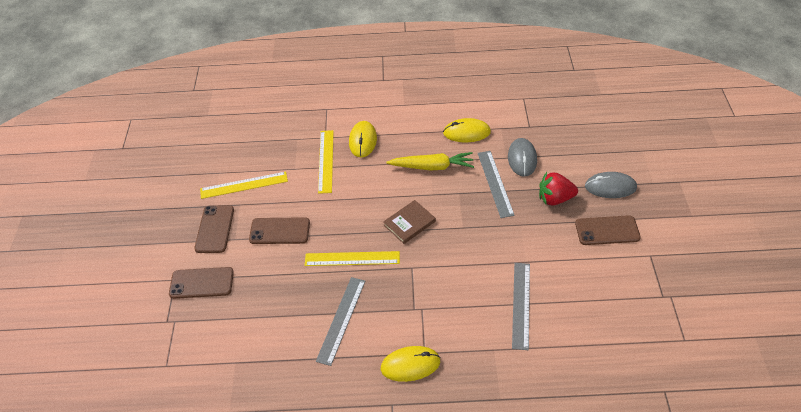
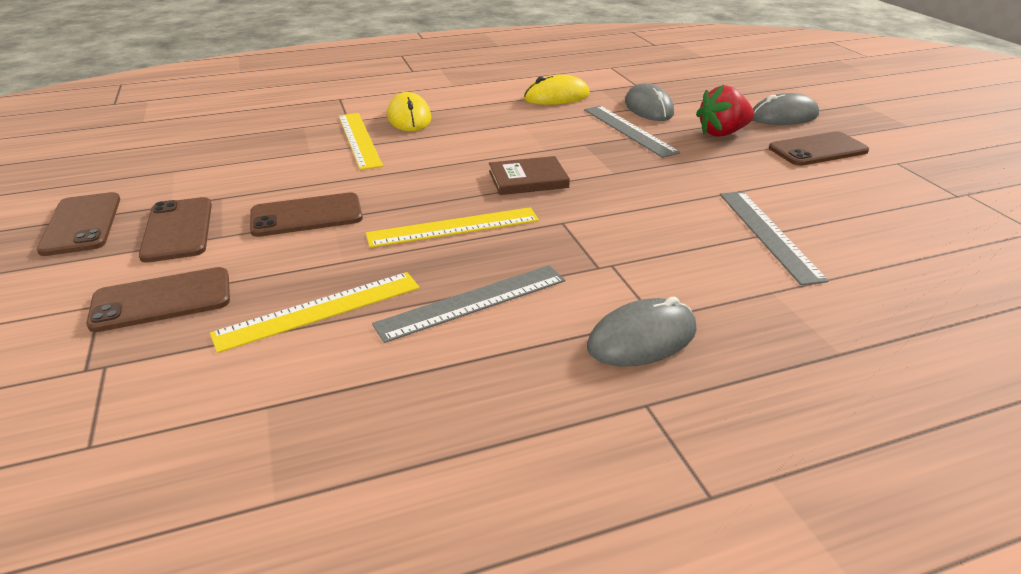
camera: 20 degrees left, 15 degrees down
yellow ruler [200,172,288,199] -> yellow ruler moved to [210,272,420,353]
grey ruler [316,277,365,366] -> grey ruler turned 60 degrees clockwise [372,265,565,343]
yellow mouse [381,346,441,382] -> grey mouse [587,297,696,367]
brown book [383,200,436,244] -> brown book turned 45 degrees clockwise [489,156,570,195]
yellow carrot [386,152,474,170] -> none
none -> brown phone [37,192,120,256]

